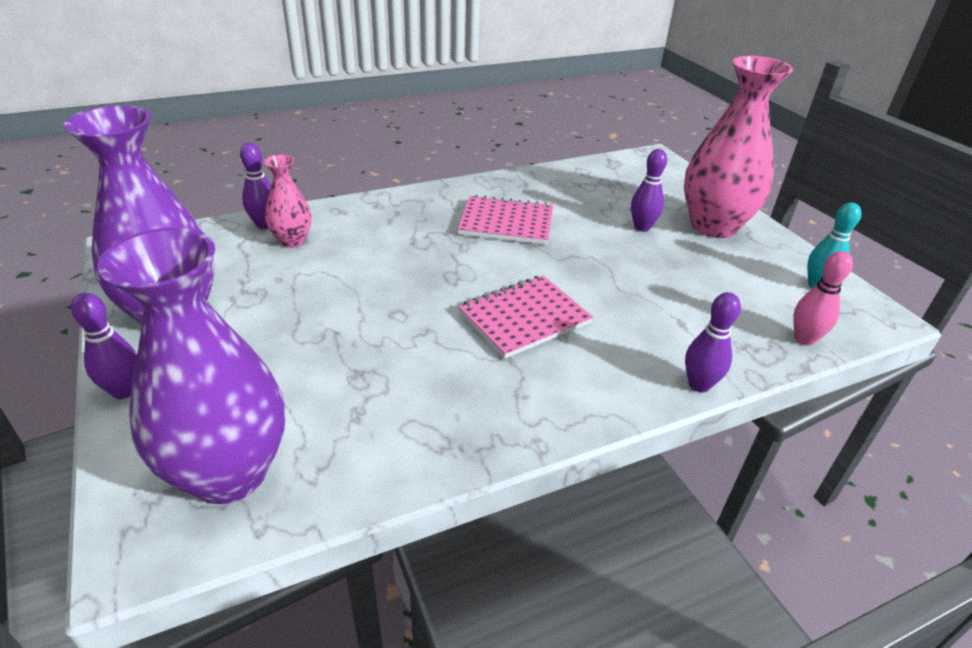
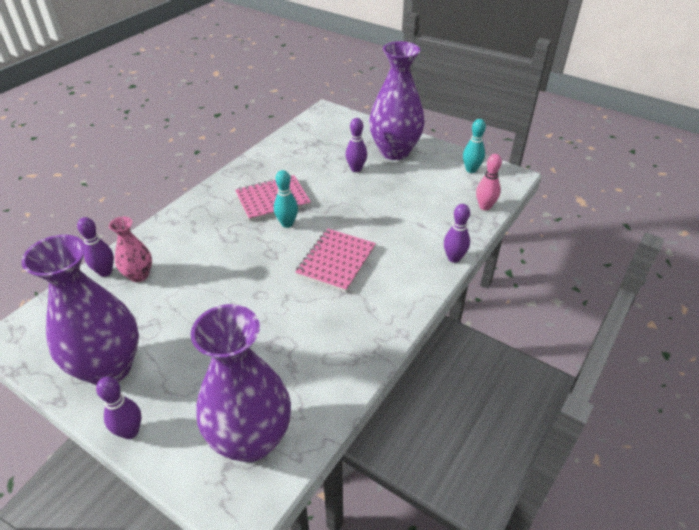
camera: 30 degrees left, 5 degrees up
pink vase [684,56,793,238] -> purple vase [369,41,425,160]
none -> turquoise bowling pin [274,170,298,228]

